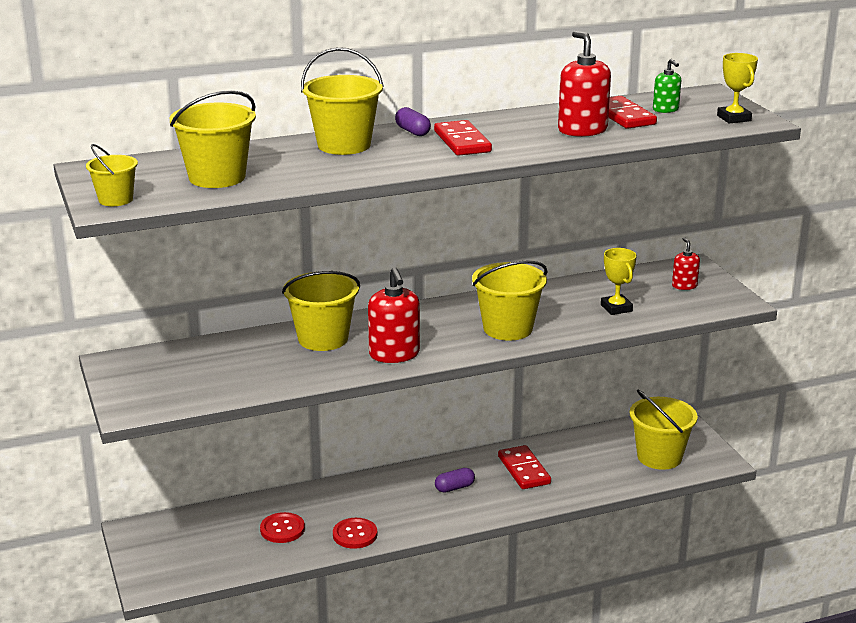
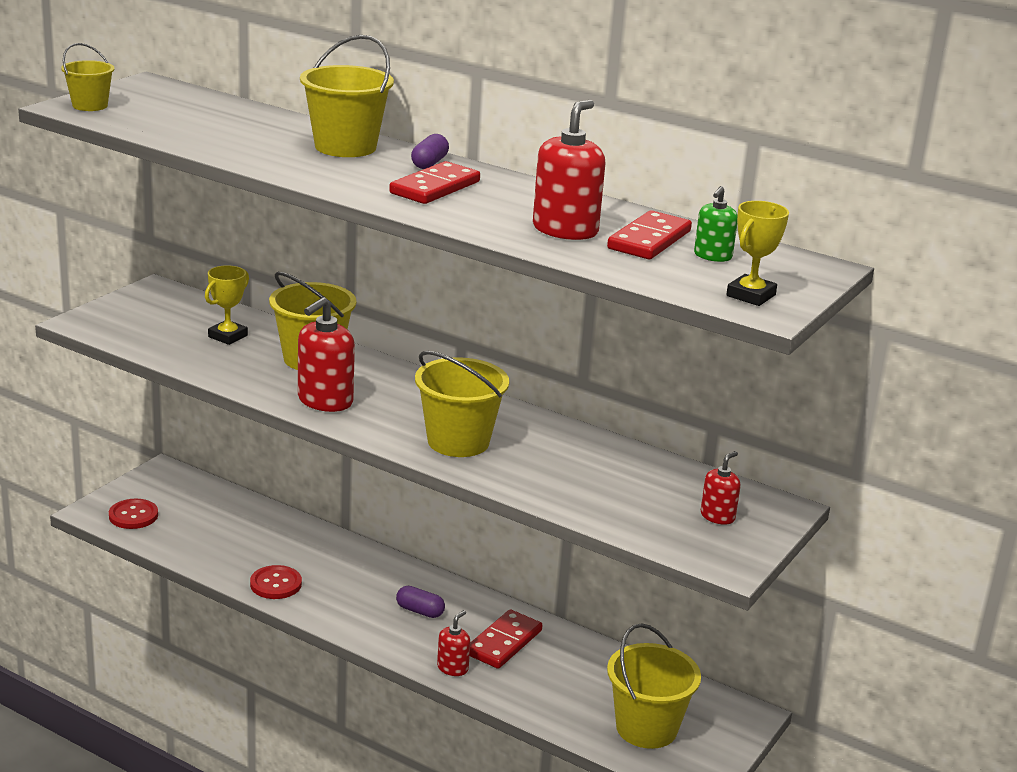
camera: 50 degrees right, 0 degrees up
yellow bucket [169,90,256,188] -> none
red button [260,512,305,543] -> red button moved to [109,499,158,529]
yellow trophy [601,248,637,315] -> yellow trophy moved to [205,265,249,345]
none -> red soap dispenser [437,610,470,676]

